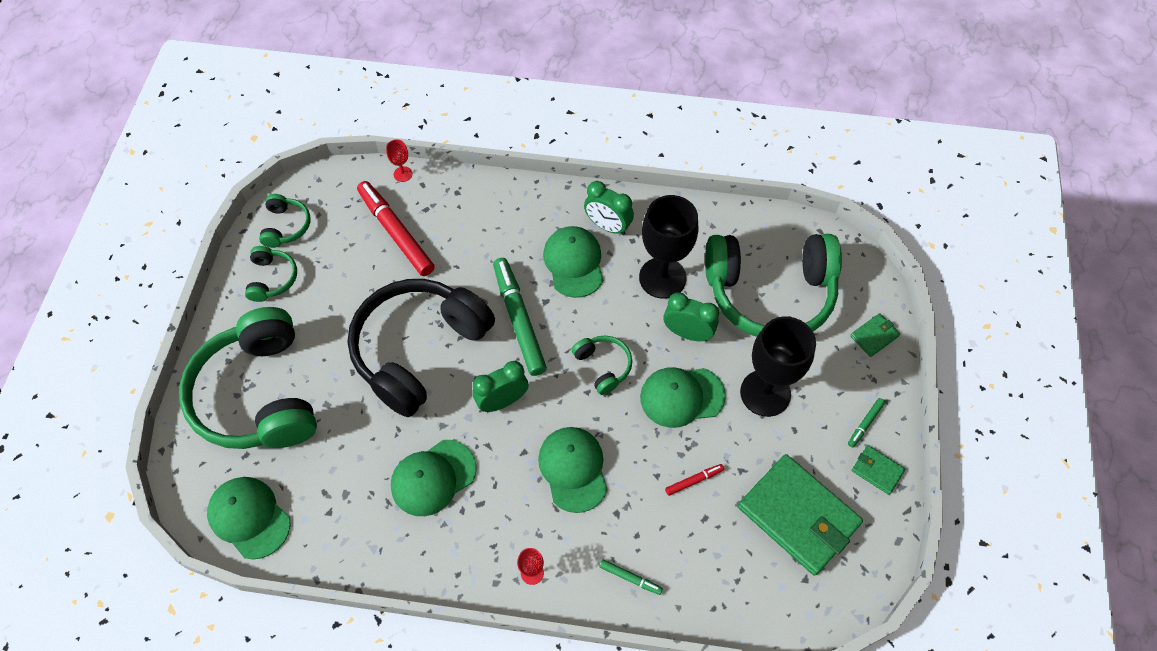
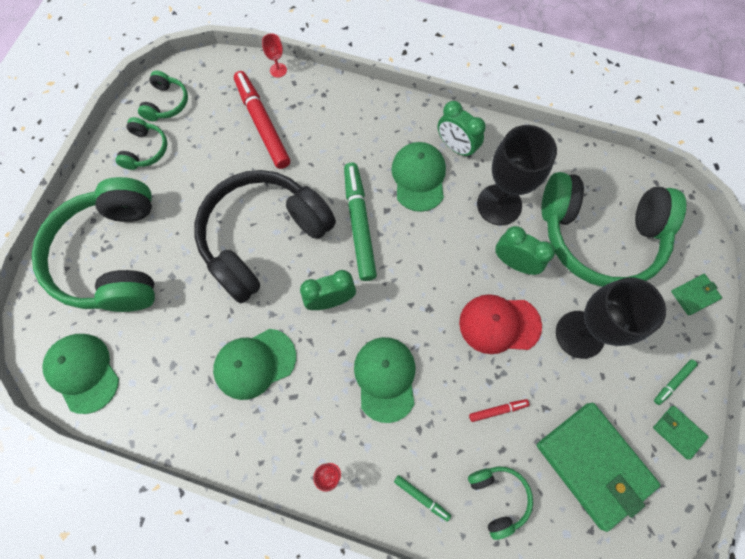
camera: 10 degrees right, 10 degrees up
green headphones [571,335,632,395] -> green headphones moved to [468,466,533,540]
green cap [640,367,726,428] -> red cap [459,294,542,354]

